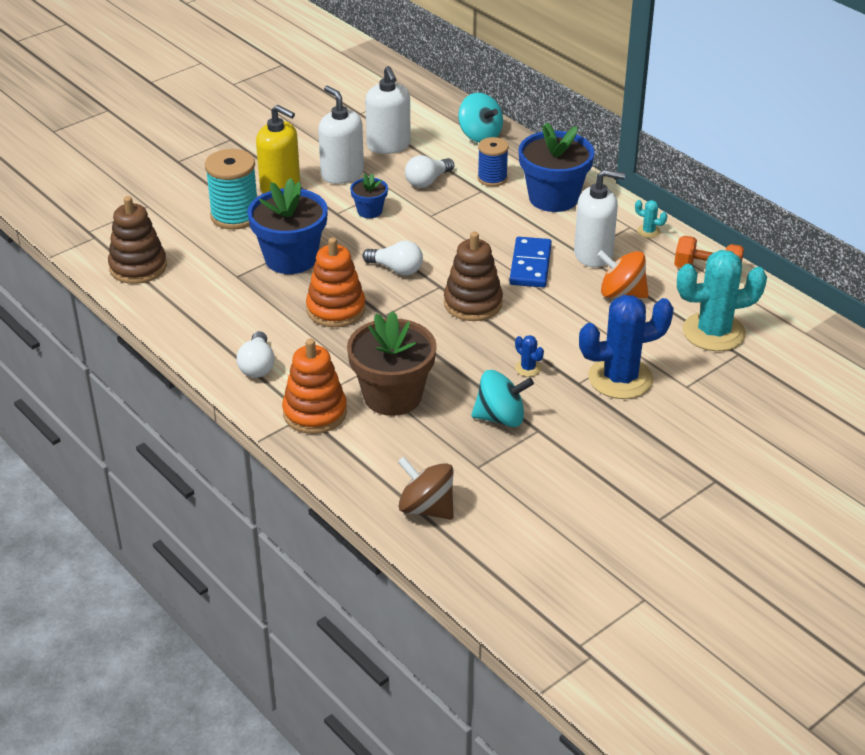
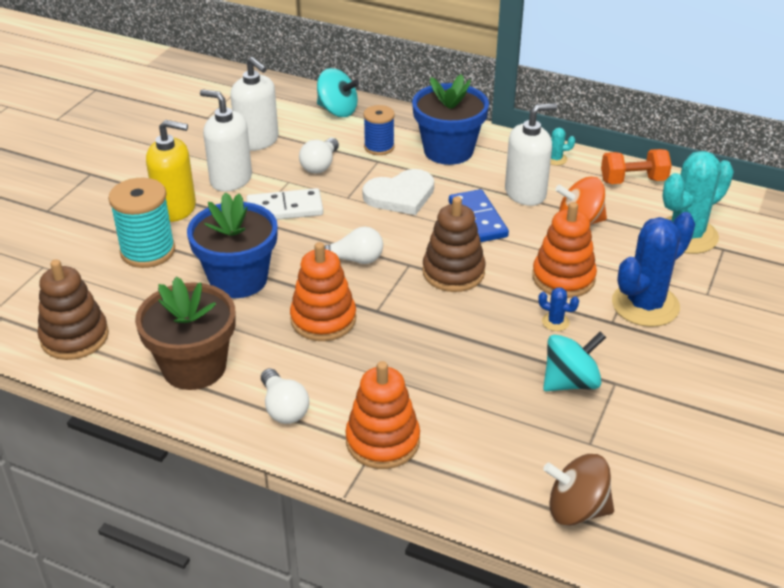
camera: 25 degrees left, 0 degrees up
brown flower pot [347,311,437,416] -> brown flower pot moved to [135,277,235,390]
blue flower pot [350,173,388,218] -> white domino [246,188,323,220]
none -> white heart [362,169,434,215]
none -> orange stacking toy [532,202,597,298]

